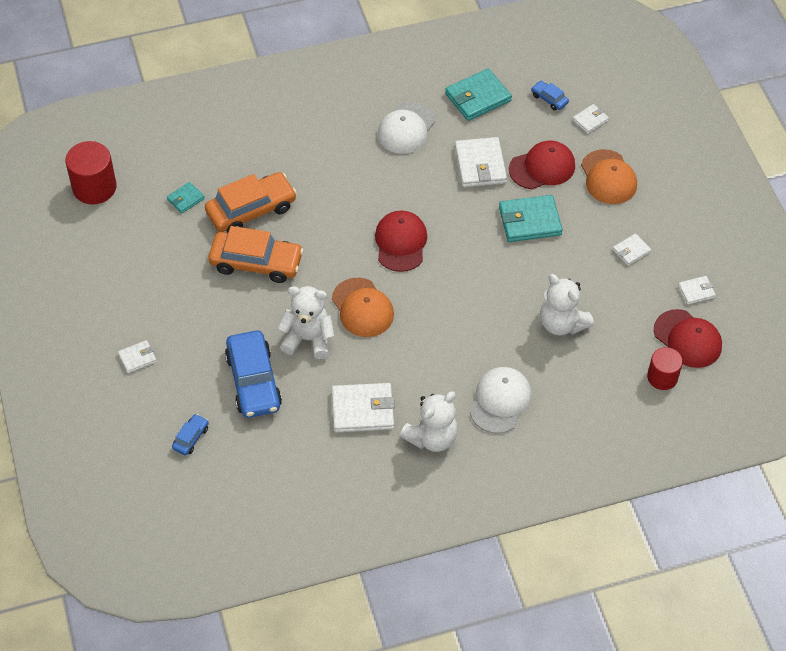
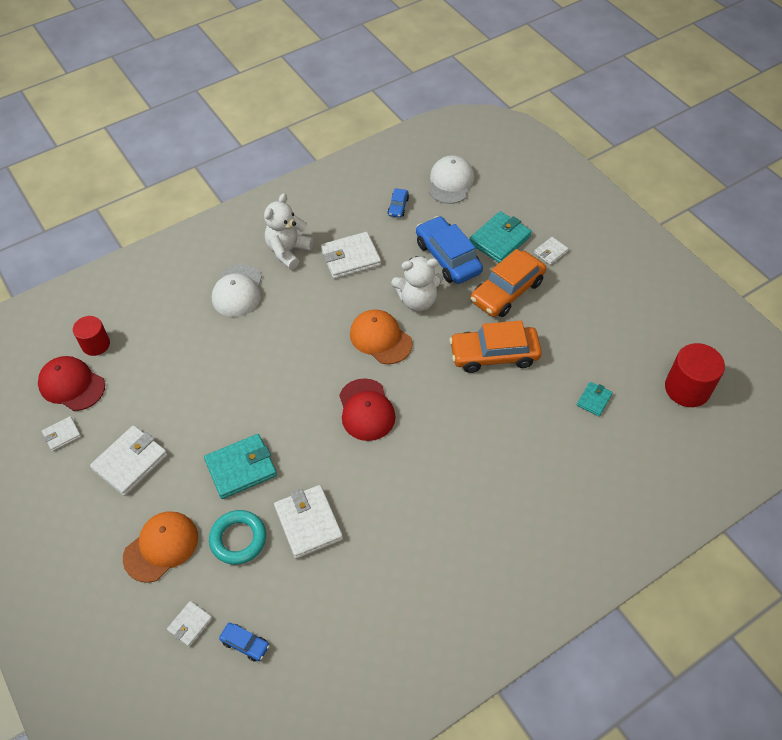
camera: 165 degrees right, 0 degrees up
blue car [172,414,209,456] -> blue car moved to [388,189,409,218]
orange car [205,172,297,233] -> orange car moved to [471,249,546,317]
white cap [377,102,435,154] -> white cap moved to [429,155,474,204]
turquoise wallet [445,68,512,121] -> turquoise wallet moved to [469,211,532,263]
red cap [509,141,575,189] -> turquoise ring [209,510,266,565]
white teddy bear [540,274,594,335] -> none
orange cap [581,149,637,204] -> orange cap turned 75 degrees clockwise [123,511,198,583]
white wallet [613,233,651,266] -> white wallet [90,425,168,496], size x1.86

